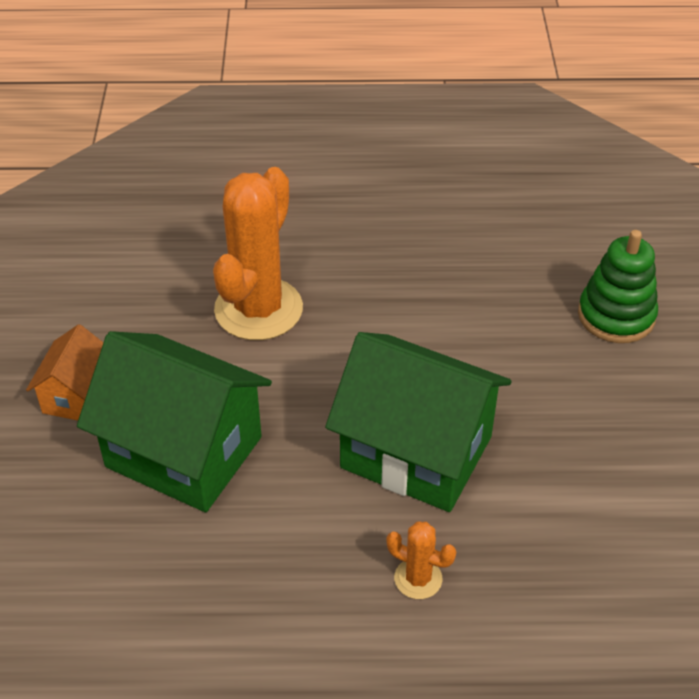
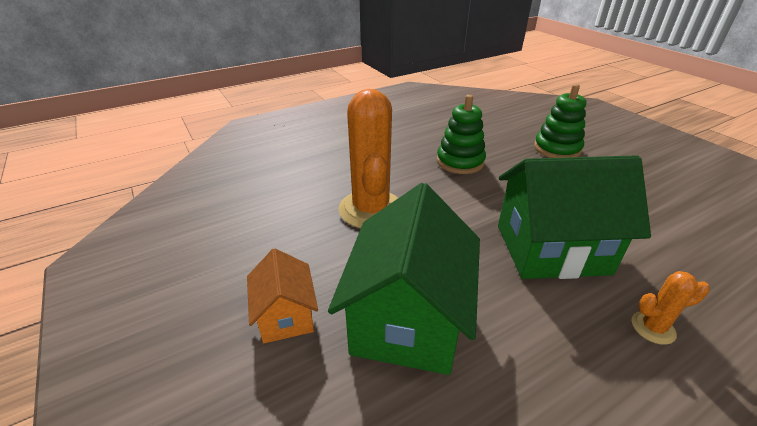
camera: 30 degrees left, 10 degrees down
green house [77,331,272,512] -> green house turned 75 degrees counterclockwise [328,183,480,375]
none -> green stacking toy [437,95,486,174]

